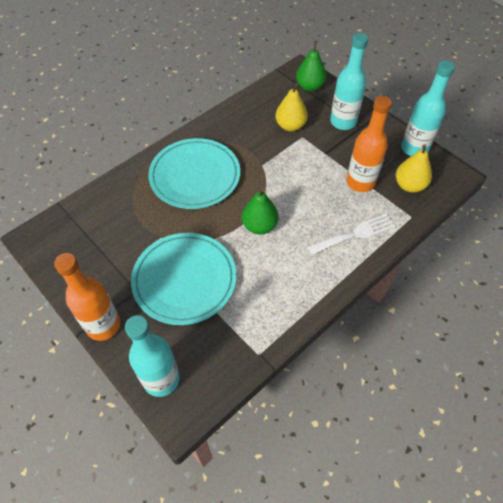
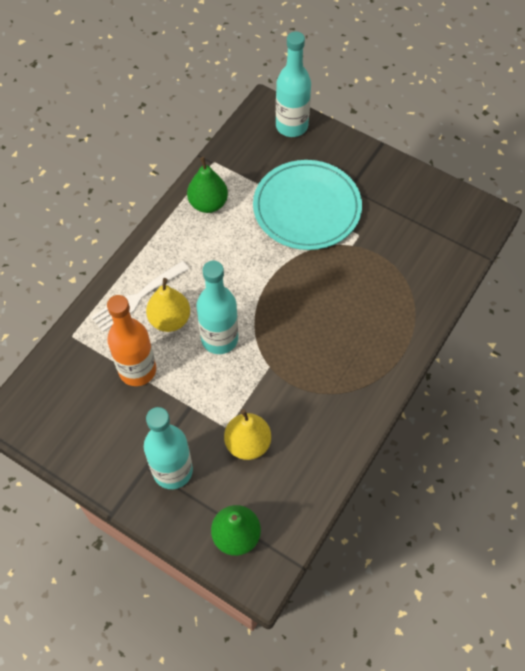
camera: 165 degrees right, 5 degrees up
orange bottle [54,253,120,341] -> none
turquoise plate [148,138,240,209] -> none
green pear [242,188,279,235] -> green pear moved to [187,157,228,213]
yellow pear [396,144,432,193] -> yellow pear moved to [146,278,190,332]
turquoise bottle [401,60,455,156] -> turquoise bottle moved to [196,261,238,354]

